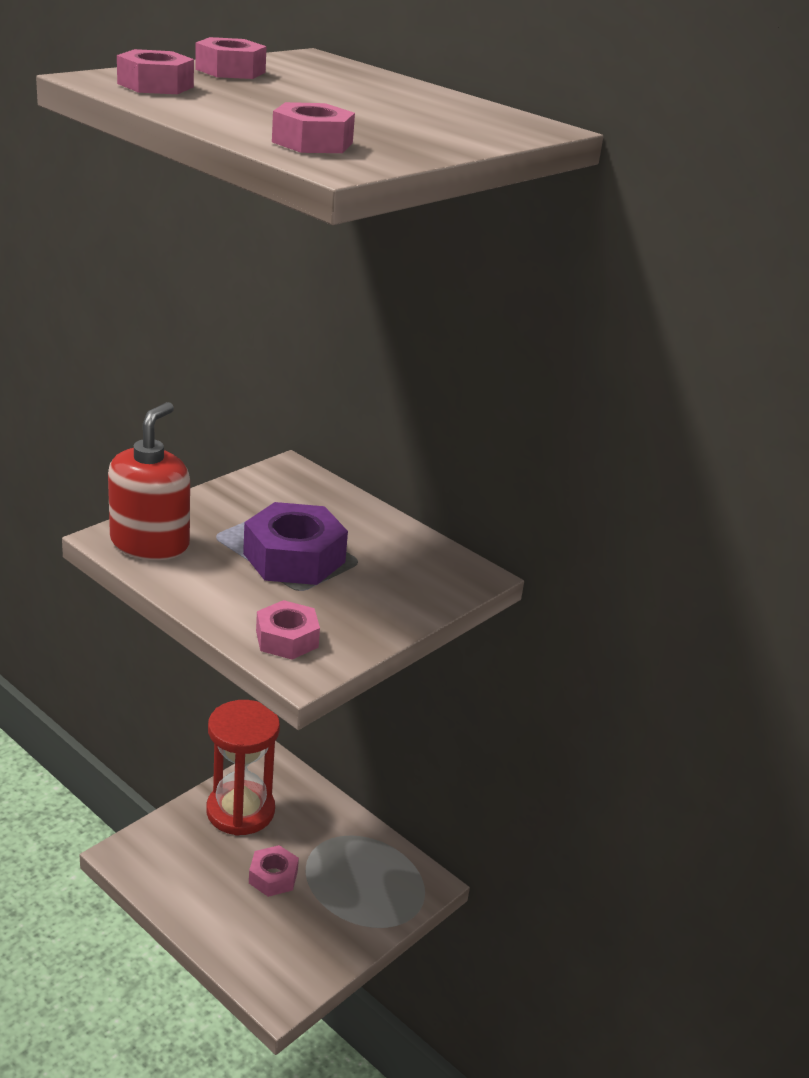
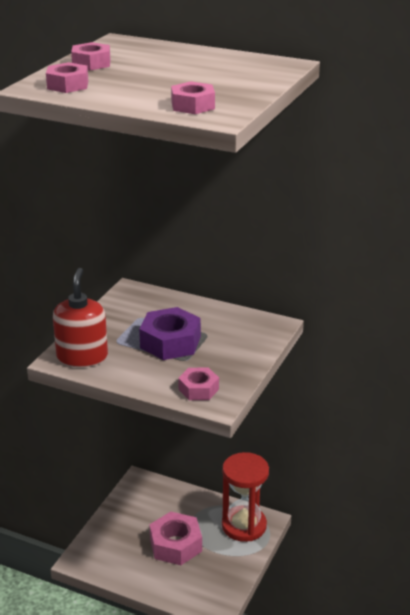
camera: 15 degrees left, 0 degrees up
red hourglass [207,700,280,836] -> red hourglass moved to [222,452,269,542]
pink nut [249,845,299,897] -> pink nut [149,512,202,565], size x1.68

